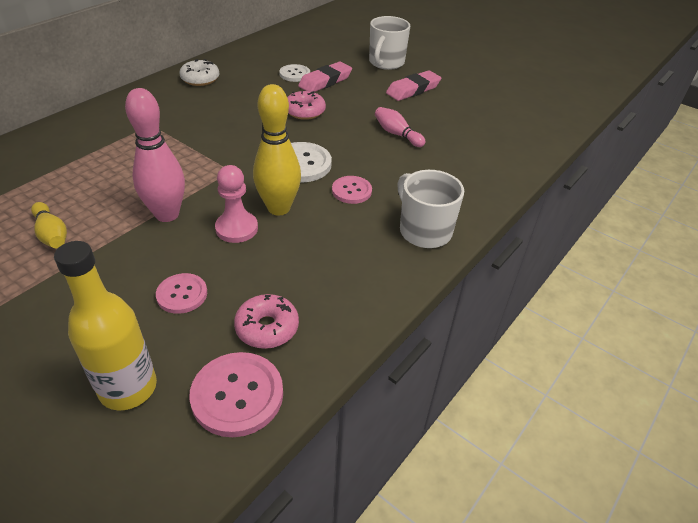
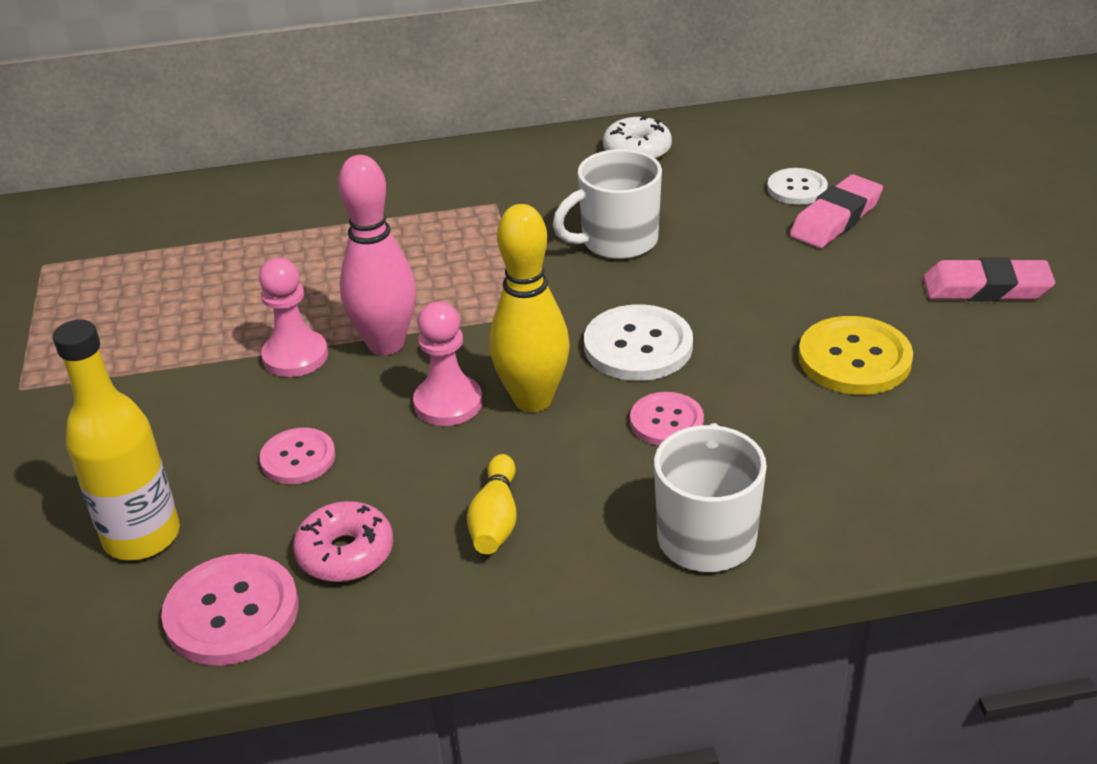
camera: 45 degrees right, 5 degrees down
yellow bowling pin [31,202,67,248] -> yellow bowling pin moved to [467,454,517,554]
pink donut [287,91,326,120] -> none
pink eraser [298,62,352,92] -> pink eraser turned 45 degrees counterclockwise [790,175,883,248]
white mug [369,16,410,70] -> white mug moved to [553,149,662,259]
pink bowling pin [375,107,425,147] -> yellow button [798,316,913,395]
none -> pink pawn [259,258,328,377]

